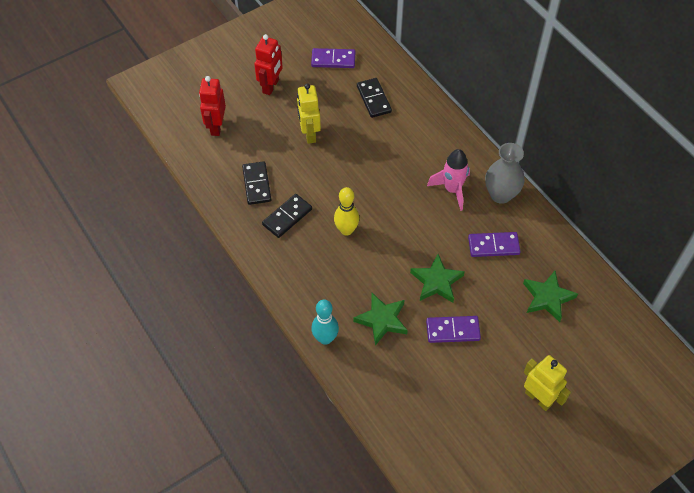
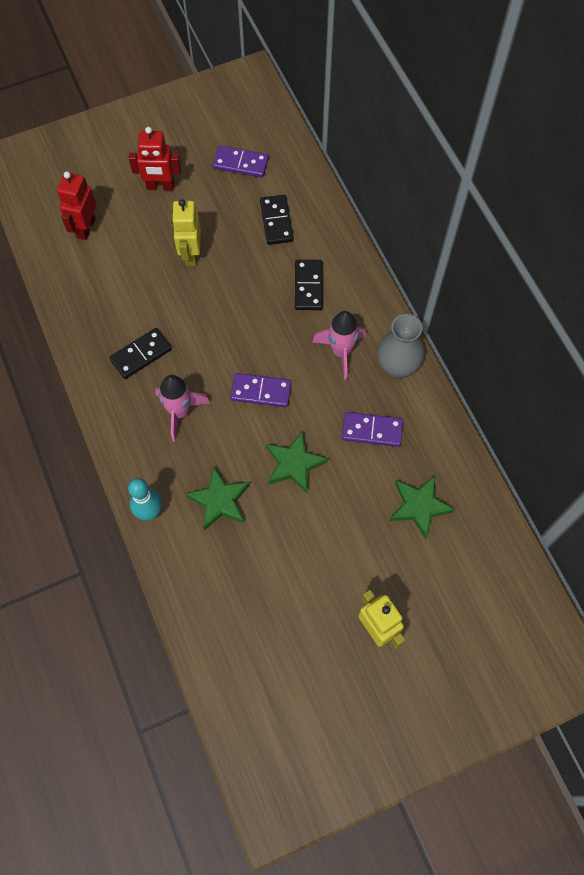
camera: 10 degrees right, 10 degrees up
black domino [242,161,271,205] -> black domino moved to [295,260,323,310]
red robot [254,34,283,95] -> red robot turned 60 degrees clockwise [129,127,181,191]
yellow bowling pin [334,187,359,236] -> none
purple domino [426,316,481,343] -> purple domino moved to [231,373,292,407]
none -> pink rocket [155,375,210,442]

